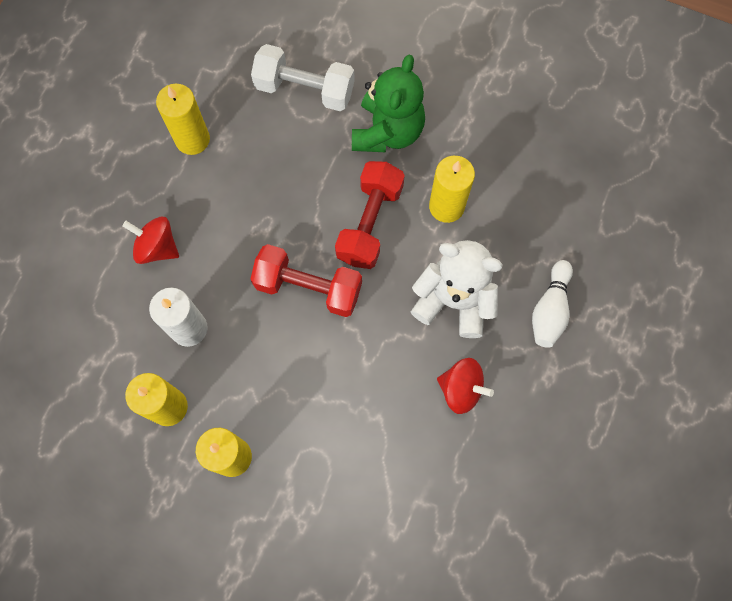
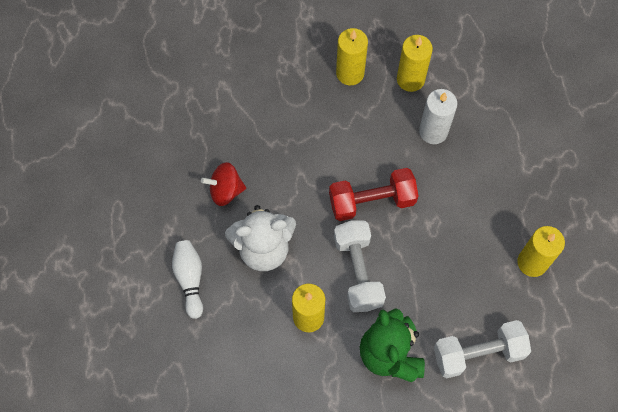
camera: 150 degrees right, 5 degrees down
red spinning top [122,217,179,264] -> none
red dumbbell [335,161,405,269] -> white dumbbell [334,220,386,312]

